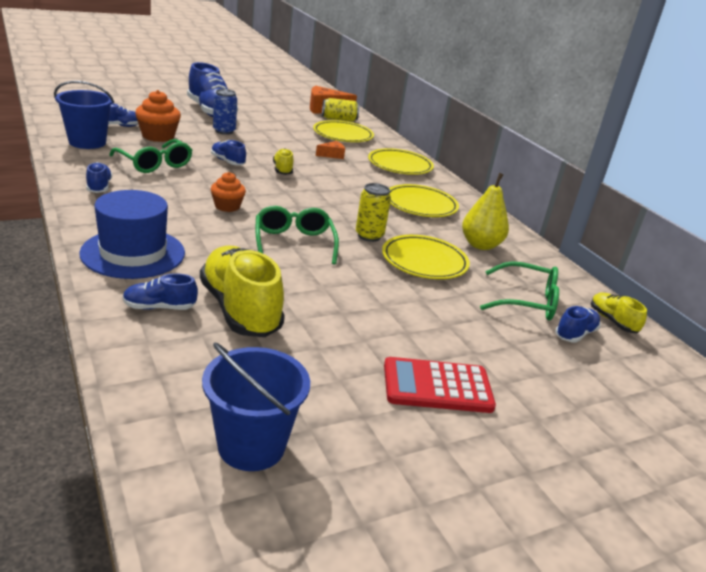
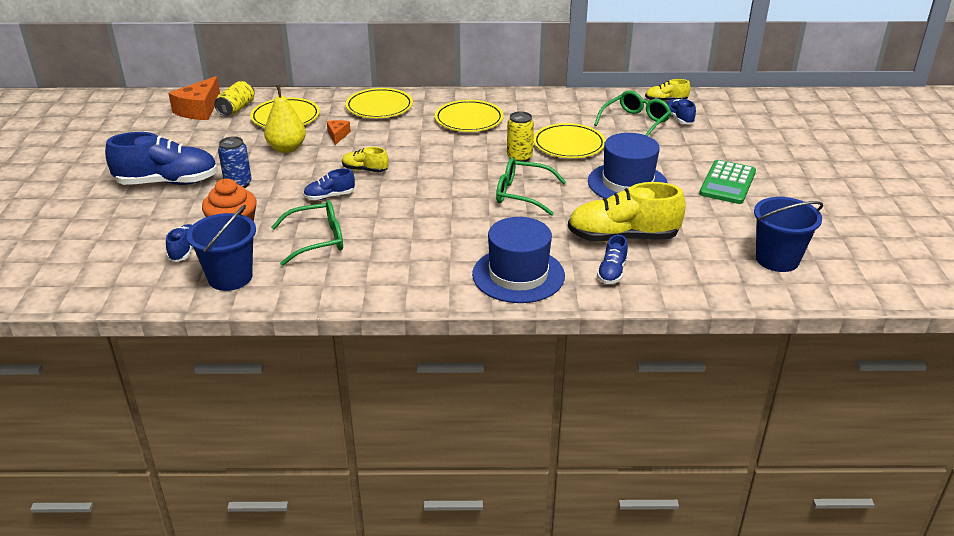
camera: 60 degrees left, 5 degrees up
blue shoe [86,162,112,193] -> none
orange cupcake [211,172,246,212] -> none
red calculator [384,357,496,413] -> green calculator [699,160,756,204]
yellow pear [462,173,509,250] -> yellow pear moved to [264,85,306,153]
none -> blue hat [588,133,668,199]

